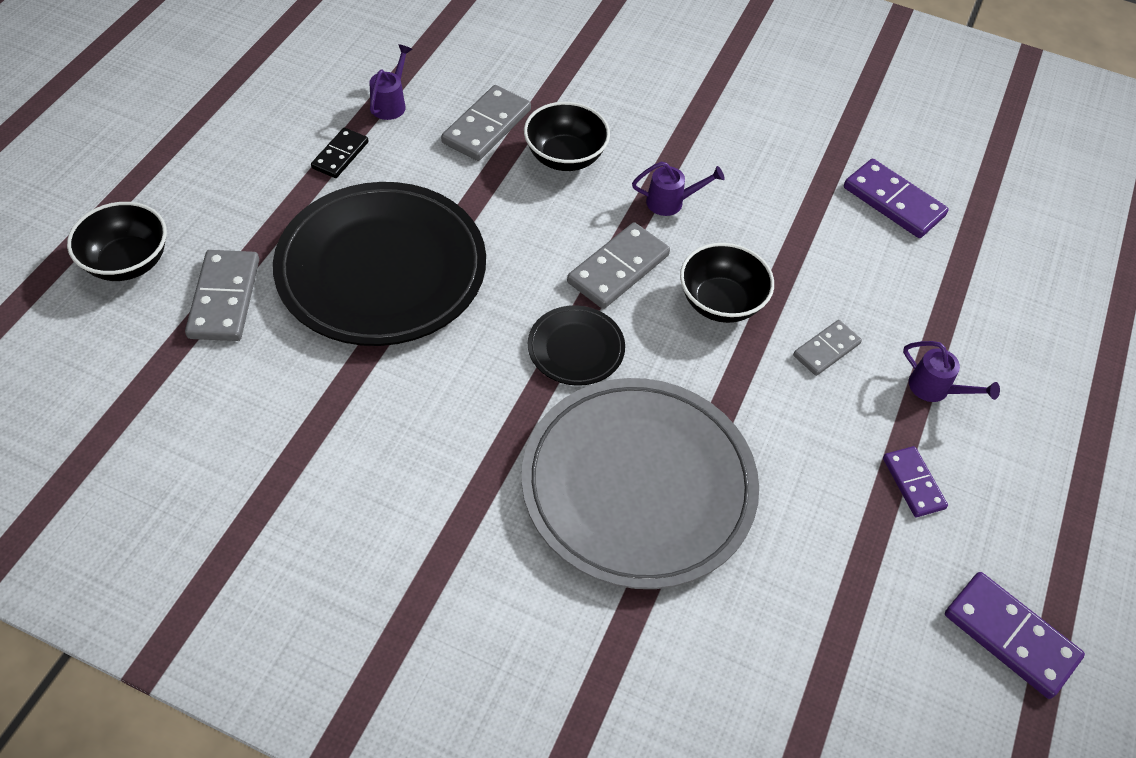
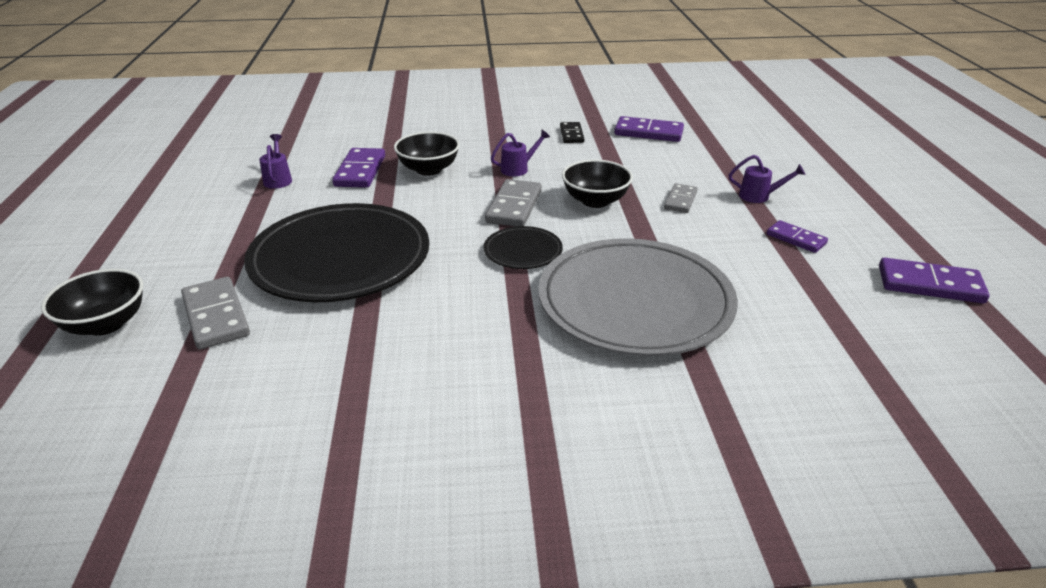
camera: 25 degrees left, 20 degrees down
black domino [311,128,369,178] -> black domino moved to [560,122,584,143]
grey domino [441,85,531,161] -> purple domino [332,148,385,188]

